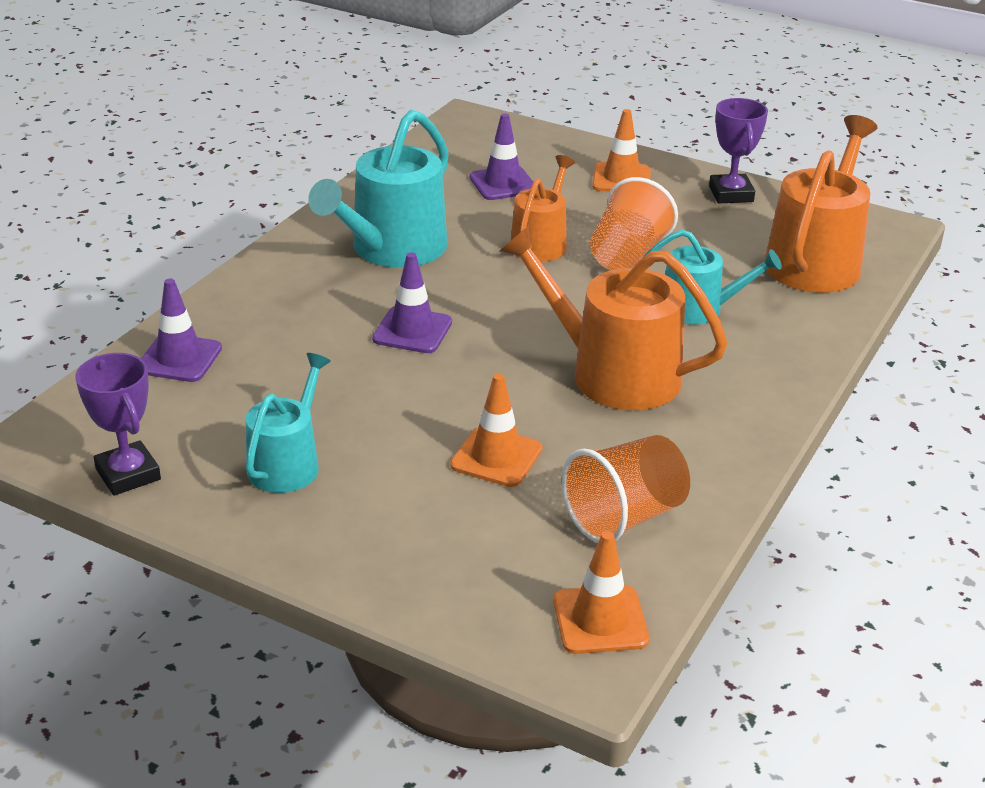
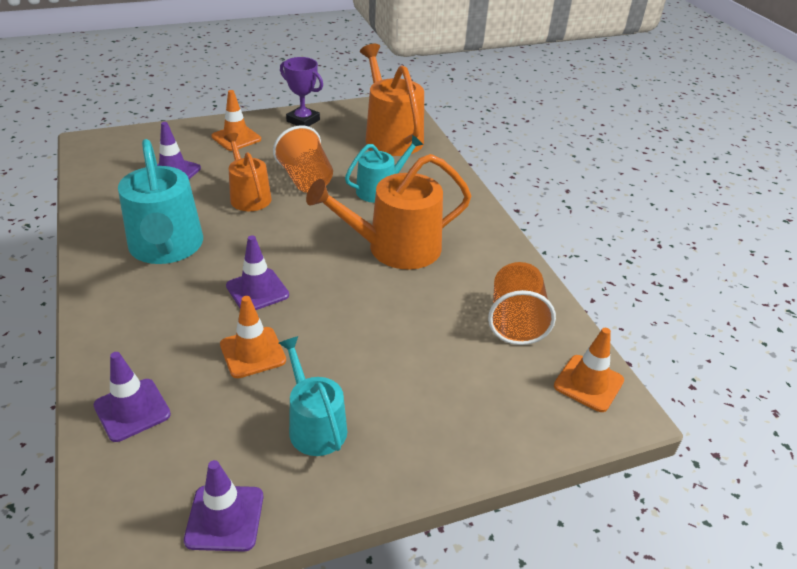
camera: 50 degrees left, 5 degrees up
purple trophy [75,353,161,496] -> purple traffic cone [184,460,263,552]
orange traffic cone [450,373,543,487] -> orange traffic cone moved to [220,296,286,378]

